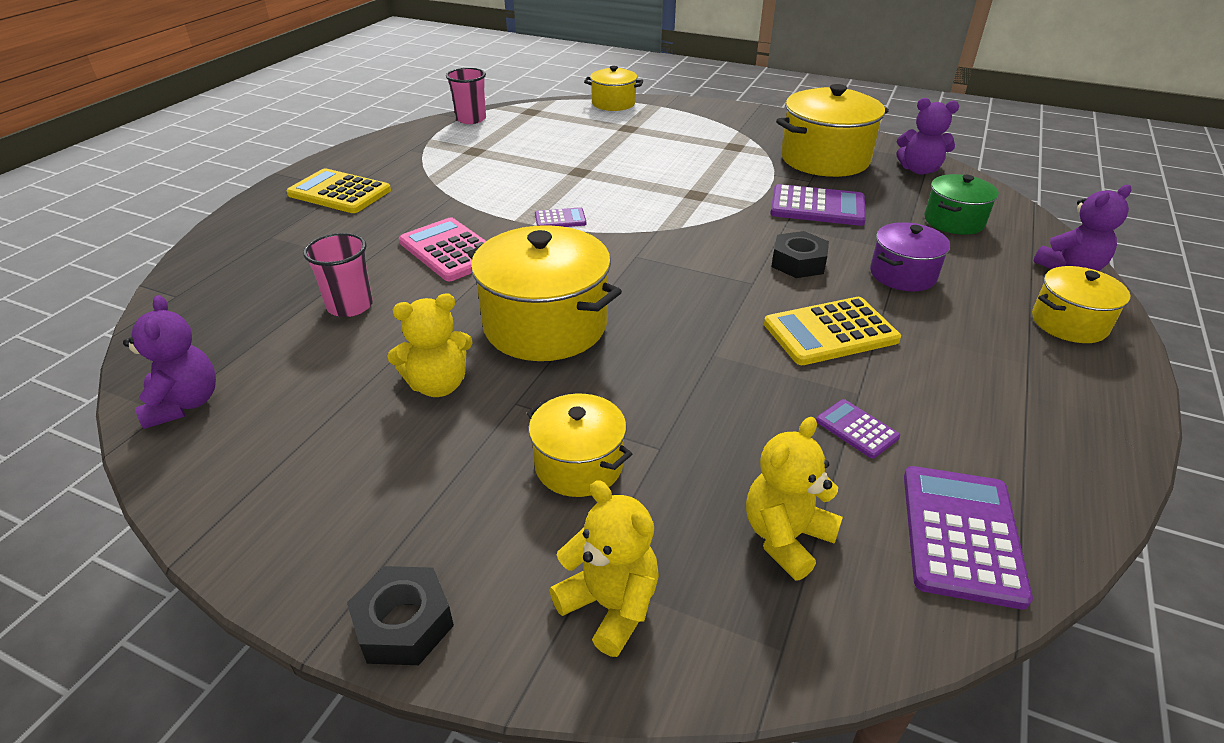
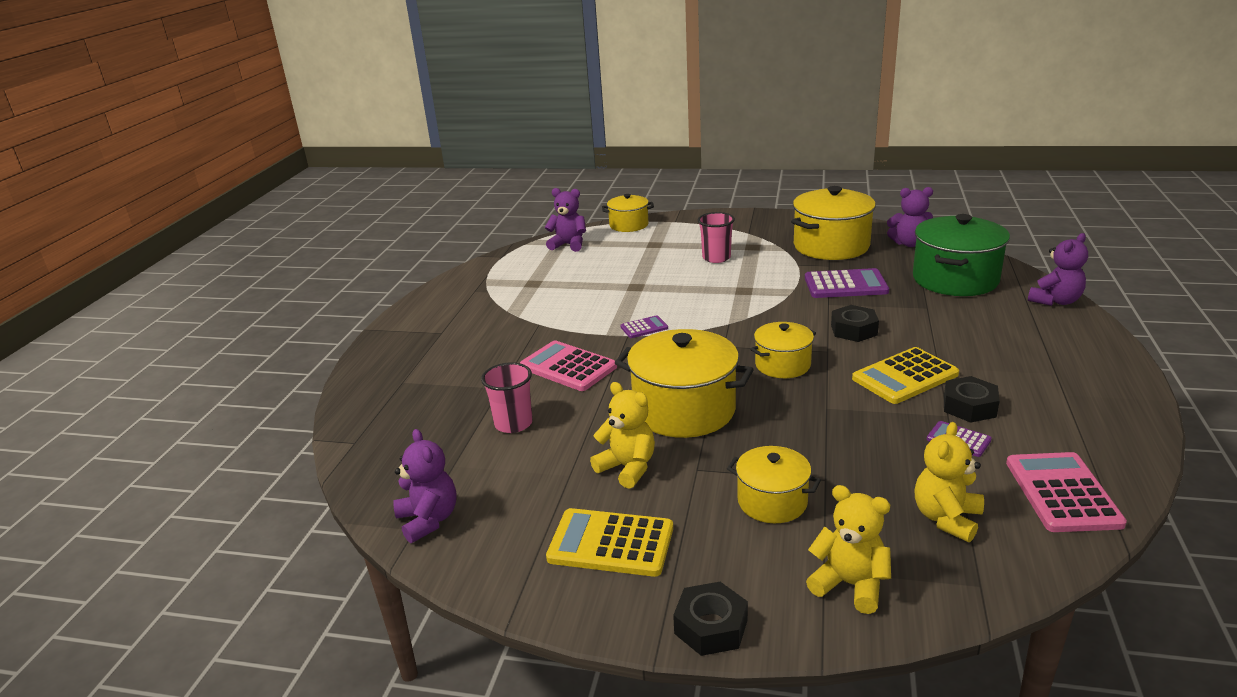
camera: 10 degrees left, 10 degrees down
yellow calculator [286,168,391,213] -> yellow calculator moved to [546,508,673,577]
yellow teddy bear [387,293,473,397] -> yellow teddy bear turned 105 degrees counterclockwise [590,382,655,489]
pink cup [446,68,486,124] -> pink cup moved to [698,212,735,263]
purple pot [870,222,950,291] -> none
purple calculator [904,466,1033,610] -> pink calculator [1006,452,1127,532]
green pot [924,174,999,235] -> green pot [913,214,1010,296], size x1.74
yellow pot [1032,266,1130,343] -> yellow pot moved to [750,322,816,378]
none -> purple teddy bear [545,188,586,252]
none -> black nut [944,376,1000,423]

